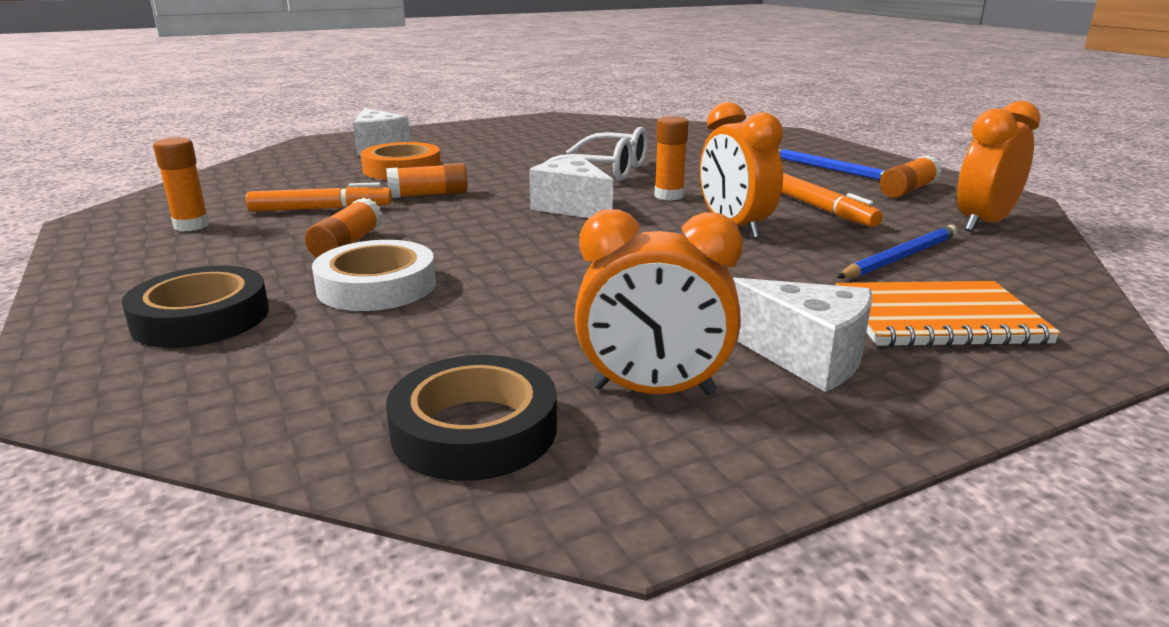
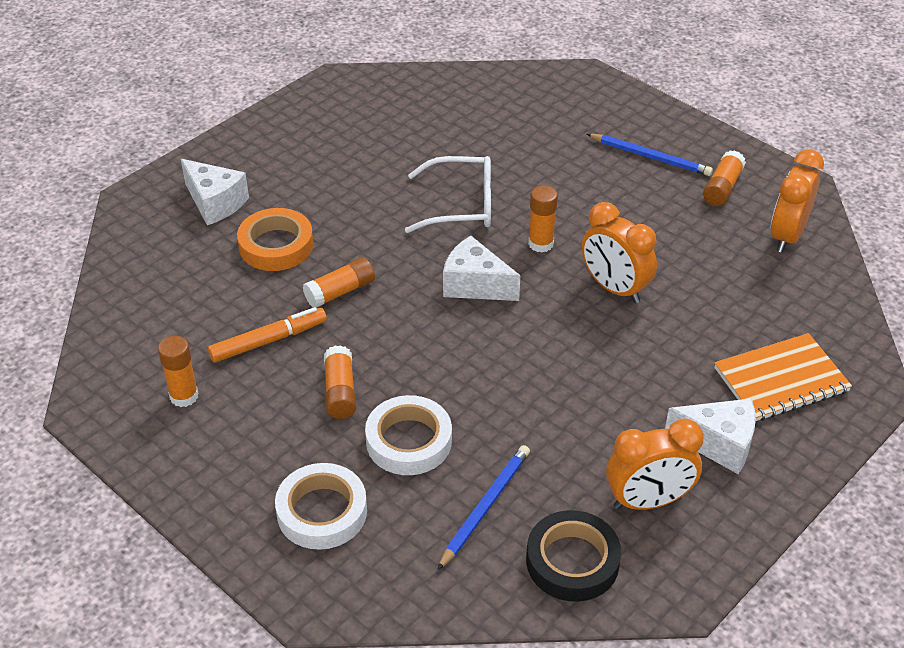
camera: 20 degrees left, 20 degrees up
black tape [122,266,269,348] -> white tape [275,463,367,550]
orange marker [781,173,883,227] -> none
blue pencil [837,225,958,279] -> blue pencil moved to [437,445,530,570]

